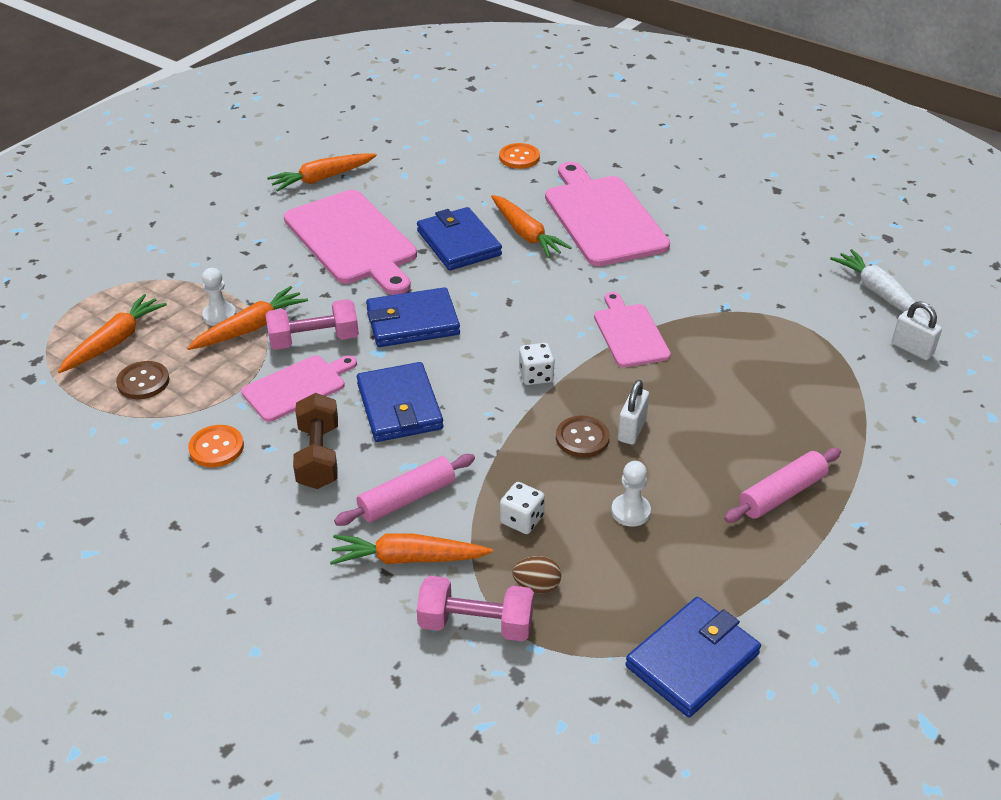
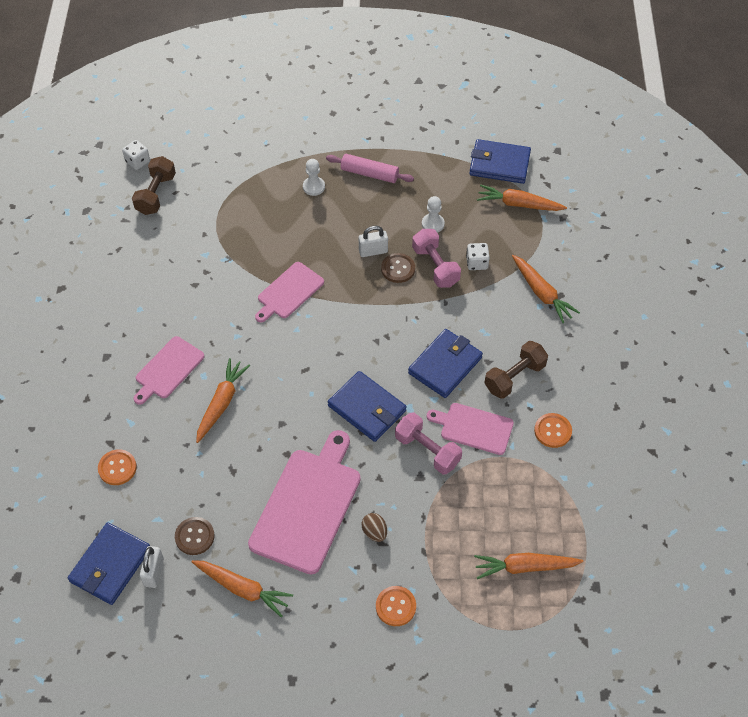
camera: 125 degrees left, 15 degrees up
brown button [116,361,170,399] -> brown button moved to [175,517,214,555]
orange carrot [187,286,308,350] -> orange carrot moved to [477,184,567,211]
white pawn [202,268,236,326] -> white pawn moved to [303,159,325,196]
pink rolling pin [334,454,475,526] -> none
blue wallet [417,207,502,271] -> blue wallet moved to [68,522,150,605]
pink dumbbell [417,576,534,641] -> pink dumbbell moved to [412,229,461,288]
brown egg [512,556,561,594] -> brown egg moved to [362,513,387,542]
white dice [519,343,555,385] -> white dice moved to [122,140,150,170]
pink cutting board [545,162,670,266] -> pink cutting board [133,336,204,405], size x0.57
white carrot [830,249,930,321] -> brown dumbbell [132,156,176,215]
white padlock [892,301,942,360] -> white padlock moved to [140,546,164,588]
none -> orange button [376,586,416,626]

